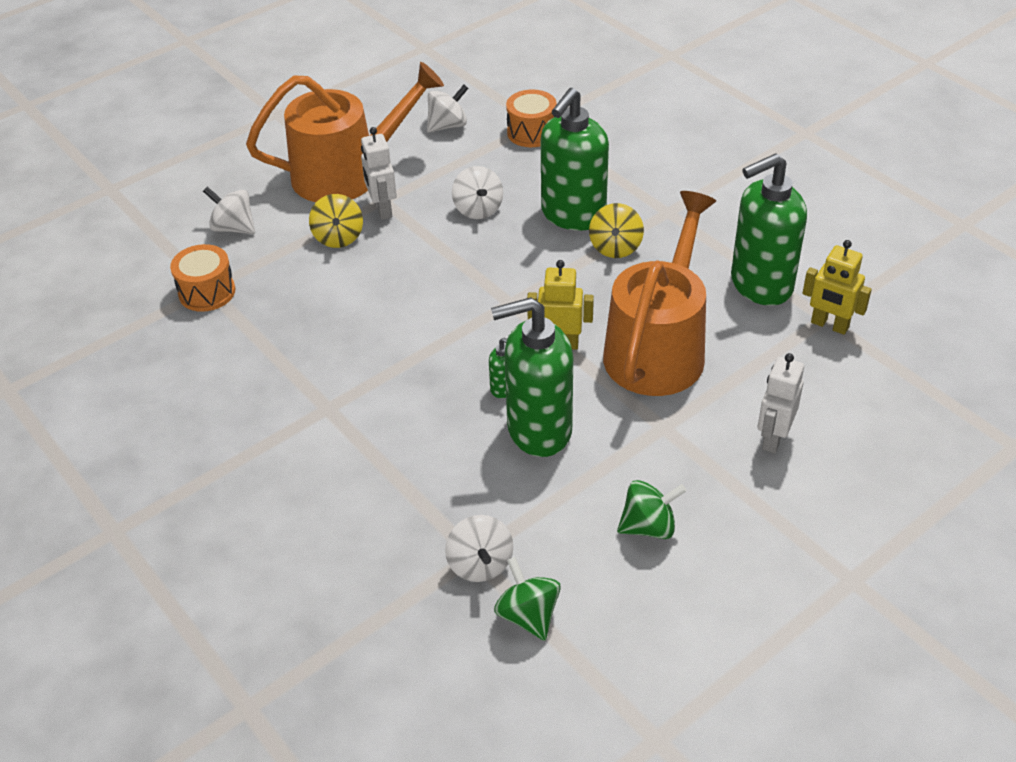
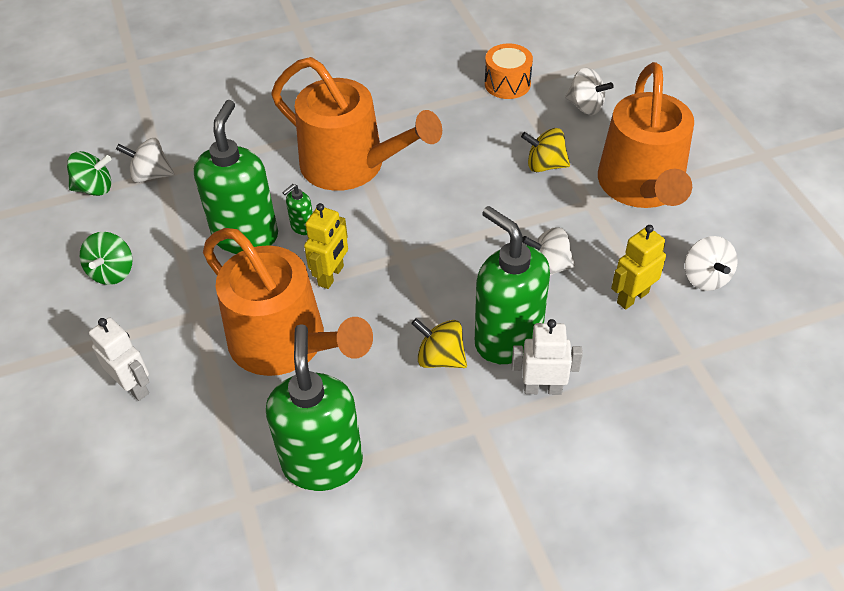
camera: 110 degrees right, 5 degrees up
white spinning top [203,186,255,234] -> white spinning top turned 75 degrees clockwise [565,68,613,115]
white robot [361,127,397,220] -> white robot moved to [512,319,583,395]
orange drum [506,90,557,147] -> none
yellow robot [802,240,872,335] -> yellow robot moved to [611,225,666,310]
none -> orange watering can [271,57,442,191]

